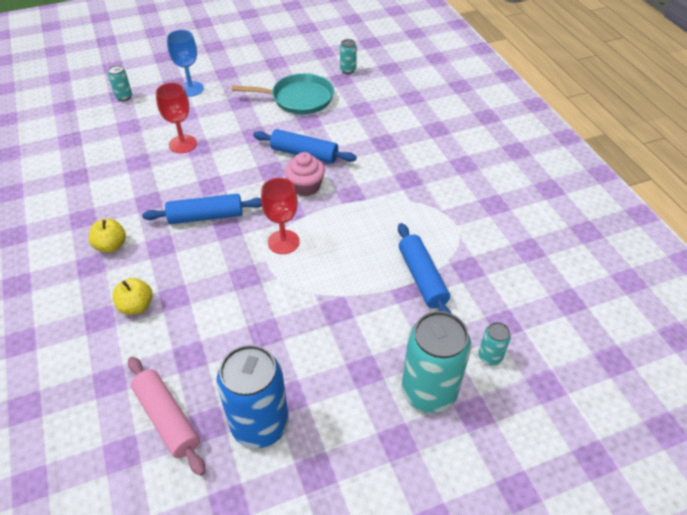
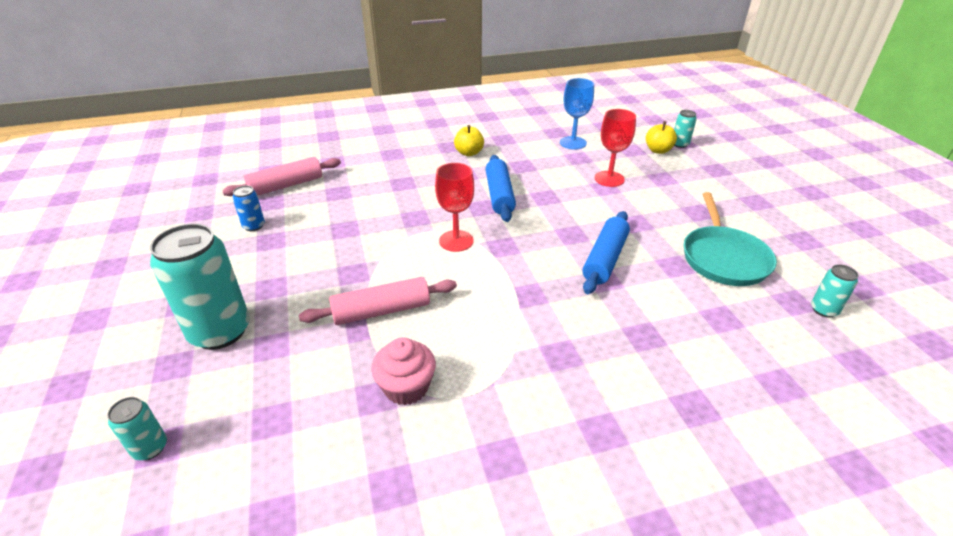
camera: 95 degrees right, 10 degrees down
yellow apple [113,278,152,315] -> yellow apple moved to [646,121,677,154]
blue goblet [167,30,204,97] -> blue goblet moved to [560,78,594,149]
blue can [216,345,289,448] -> blue can [232,185,265,231], size x0.46
pink cupcake [285,152,325,196] -> pink cupcake moved to [371,337,436,405]
blue rolling pin [398,223,452,314] -> none
turquoise can [479,322,511,366] -> turquoise can moved to [107,397,167,460]
none -> pink rolling pin [299,277,457,325]

